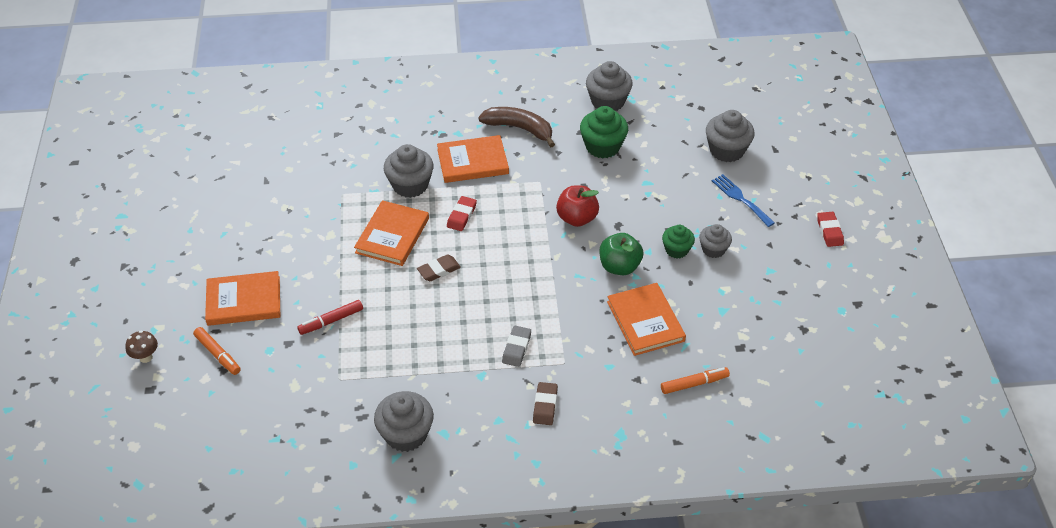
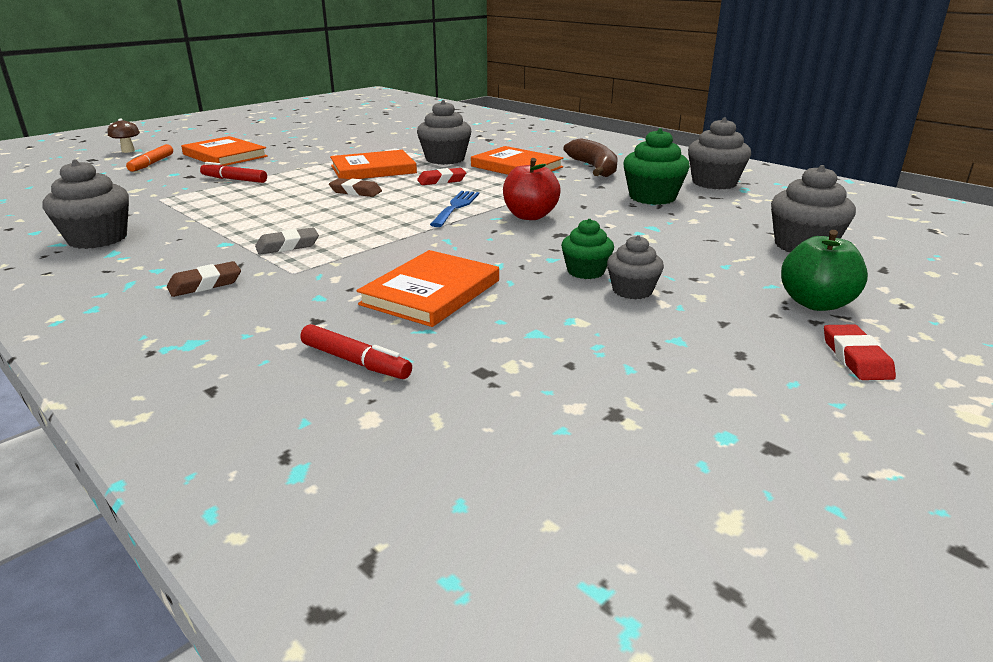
camera: 50 degrees right, 20 degrees down
green apple [600,233,644,275] -> green apple moved to [781,230,868,311]
orange marker [661,367,730,394] -> red marker [300,324,412,379]
blue fork [712,174,775,227] -> blue fork moved to [430,191,479,227]
red eraser [817,212,844,247] -> red eraser turned 45 degrees counterclockwise [824,324,896,380]

